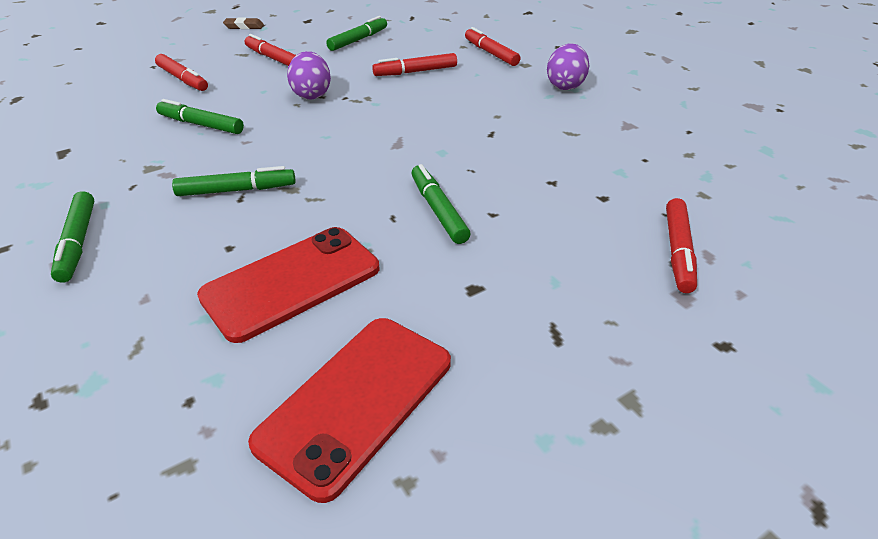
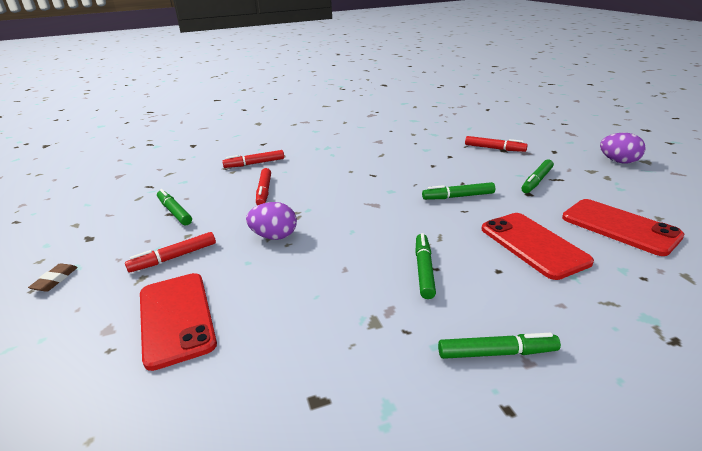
camera: 75 degrees left, 10 degrees down
red marker [155,54,208,91] -> red phone [140,273,217,371]
green marker [156,99,244,134] -> green marker moved to [521,159,554,193]
purple egg [547,43,590,90] -> purple egg moved to [600,133,646,164]

